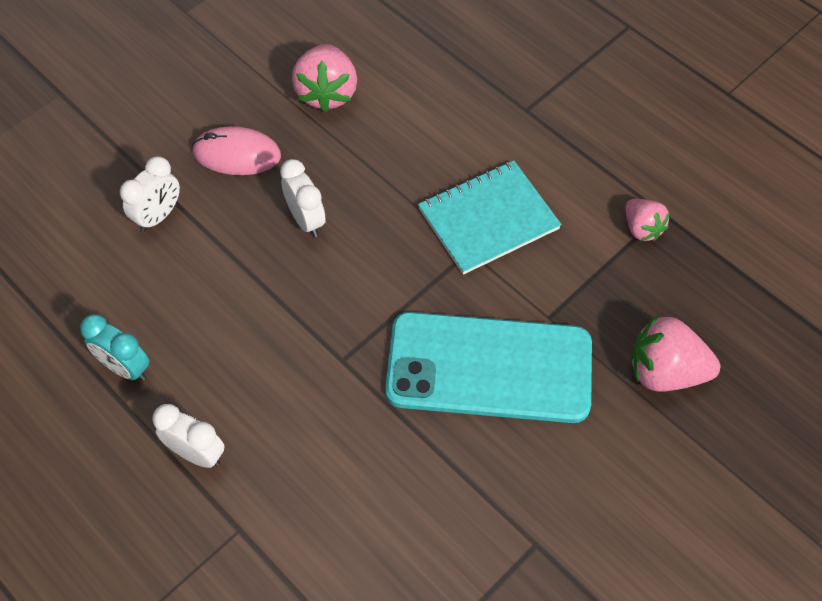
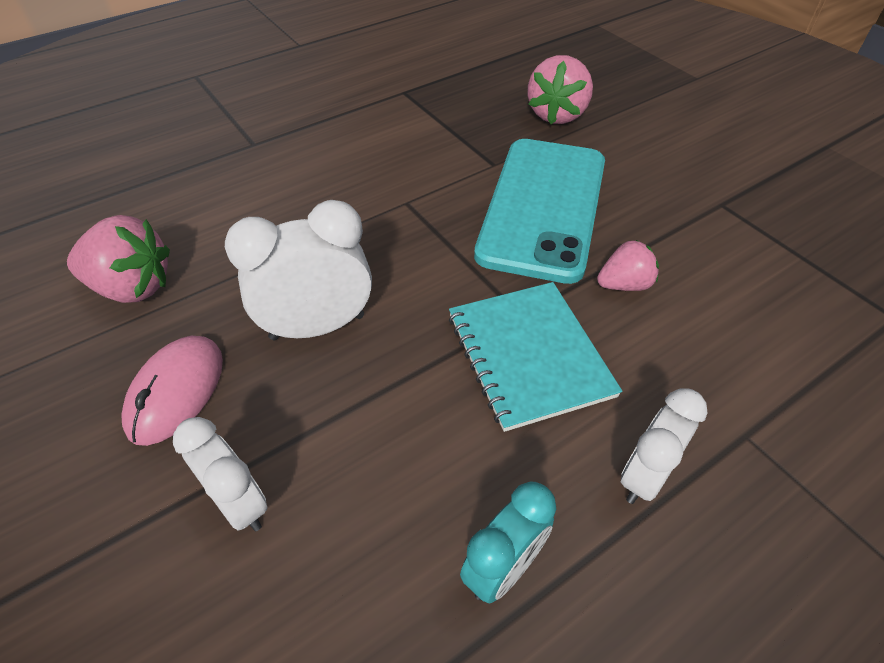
camera: 80 degrees left, 10 degrees down
white clock [280,159,326,237] -> white clock [225,200,372,340], size x1.55
turquoise notebook [418,161,562,275] -> turquoise notebook moved to [449,282,622,432]
pink strawberry [625,199,670,241] -> pink strawberry moved to [597,240,659,291]

